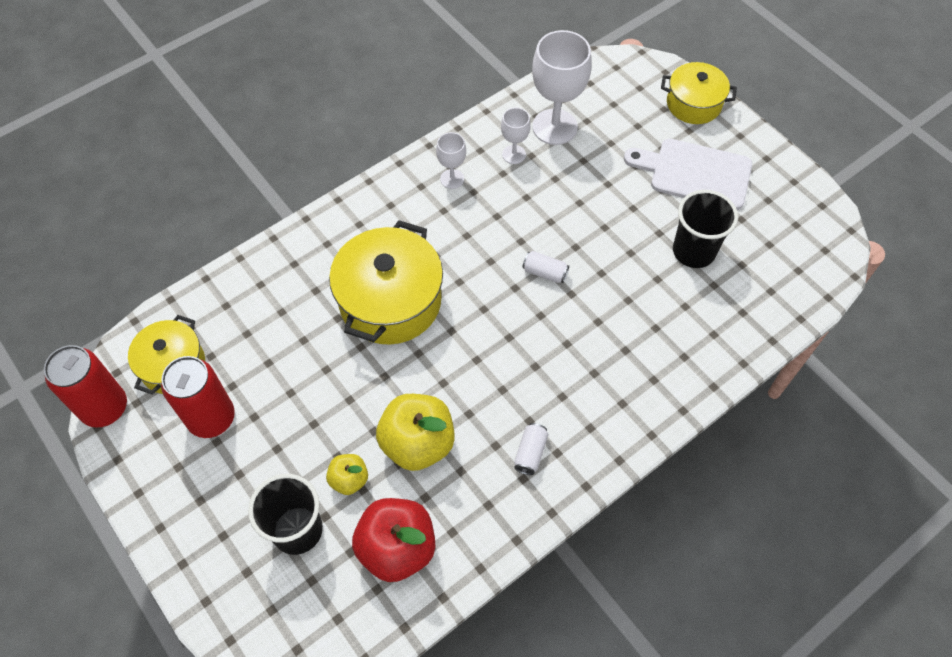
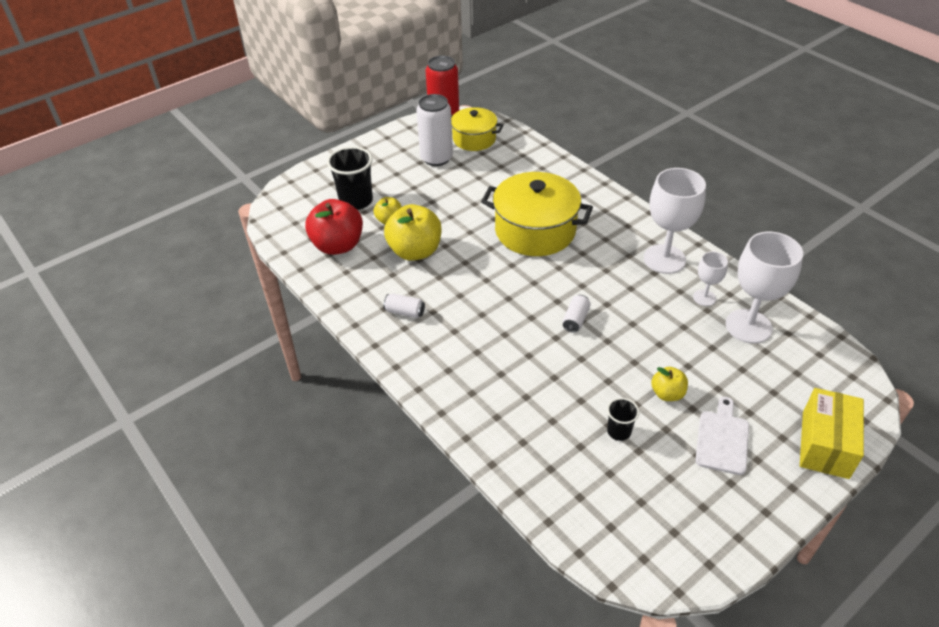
camera: 90 degrees right, 15 degrees down
red can [161,356,235,438] -> white can [416,94,453,166]
white goblet [436,132,466,189] -> white goblet [644,168,706,274], size x1.94
white cutting board [624,139,752,210] -> white cutting board [695,397,749,475], size x0.66
yellow pot [661,62,737,124] -> yellow box [800,388,864,479]
black cup [673,190,738,268] -> black cup [607,398,639,441], size x0.54
none -> yellow apple [651,367,688,401]

